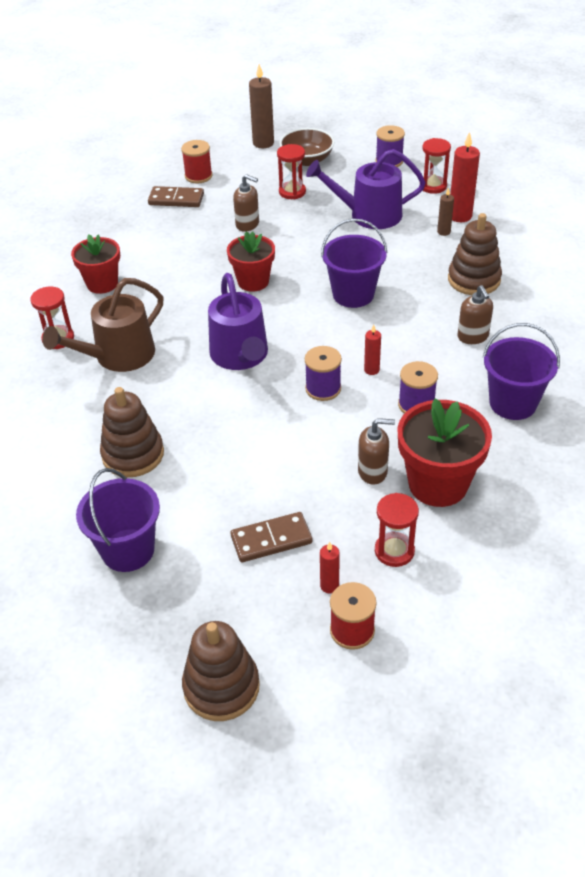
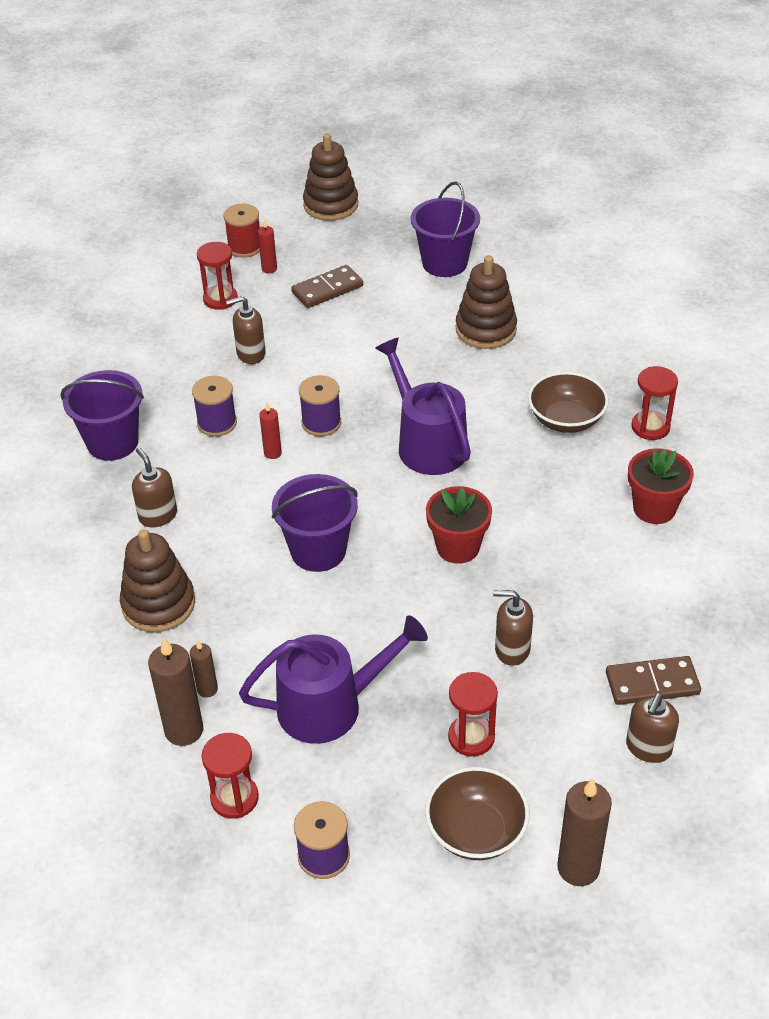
camera: 165 degrees right, 0 degrees up
brown watering can [42,278,163,372] -> brown bowl [528,372,609,433]
red spool [181,140,213,183] -> brown soap dispenser [626,693,679,763]
red flower pot [397,399,492,507] -> none
red candle [450,132,480,222] -> brown candle [148,637,203,746]

